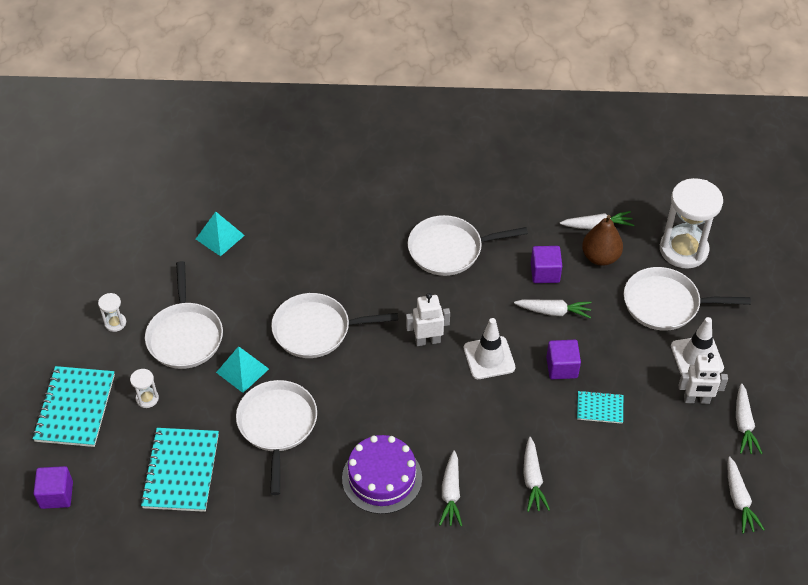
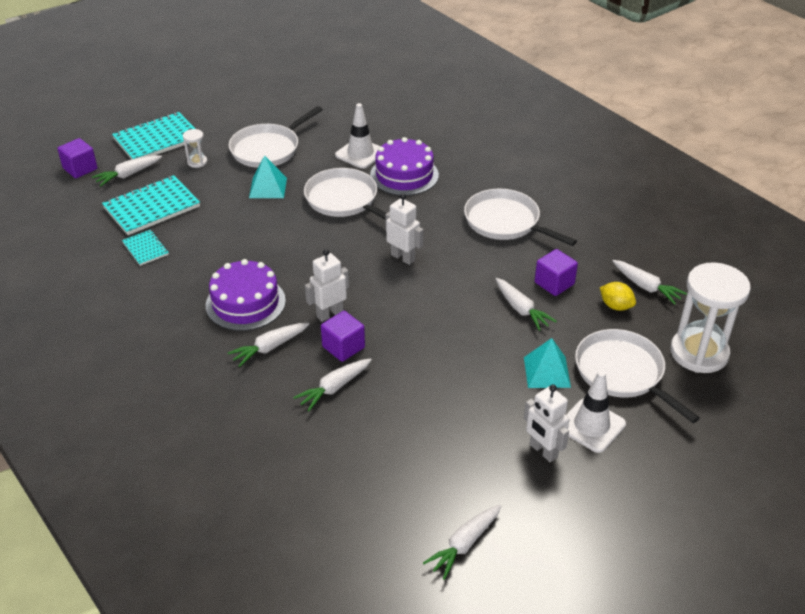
camera: 50 degrees right, 10 degrees down
white hourglass [98,293,126,332] -> none
turquoise pyramid [196,212,245,256] -> turquoise pyramid moved to [524,338,571,388]
white pan [236,380,317,495] -> none
white traffic cone [464,318,515,379] -> white traffic cone moved to [335,103,381,169]
purple cube [546,340,581,379] -> purple cube moved to [321,311,365,362]
turquoise notebook [577,391,623,424] -> turquoise notebook moved to [122,230,169,266]
brown pear [582,215,623,266] -> yellow lemon [600,282,636,311]
white carrot [736,383,763,454] -> white carrot moved to [92,155,162,186]
none -> white robot [305,249,349,322]
none -> purple cake [370,137,439,196]

